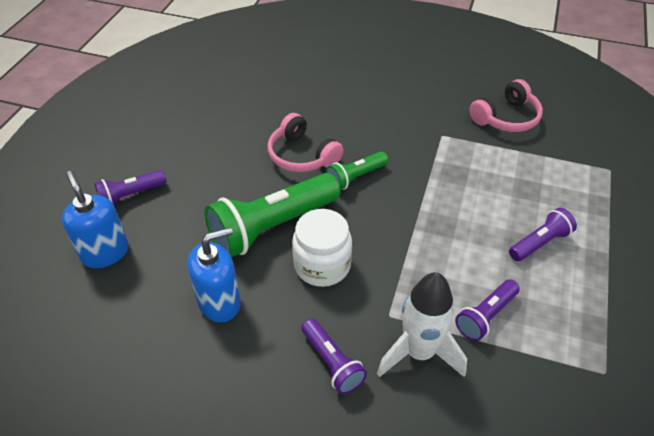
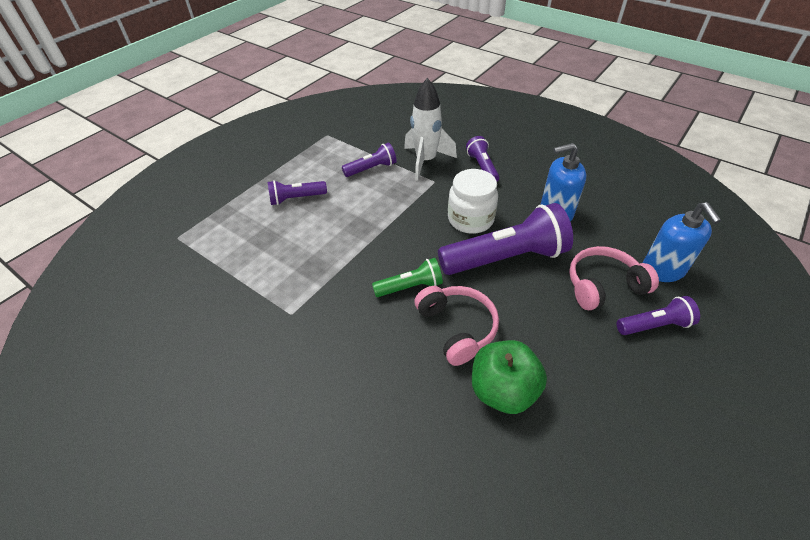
camera: 160 degrees left, 0 degrees up
green flashlight [205,173,341,257] -> purple flashlight [438,203,573,275]
pink headphones [469,79,543,132] -> pink headphones moved to [569,246,659,310]
none -> green apple [472,340,547,414]

